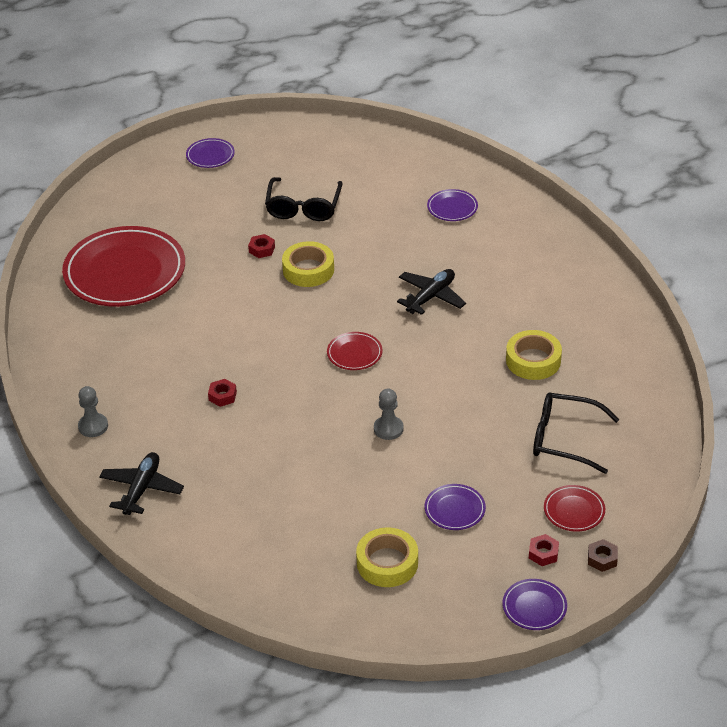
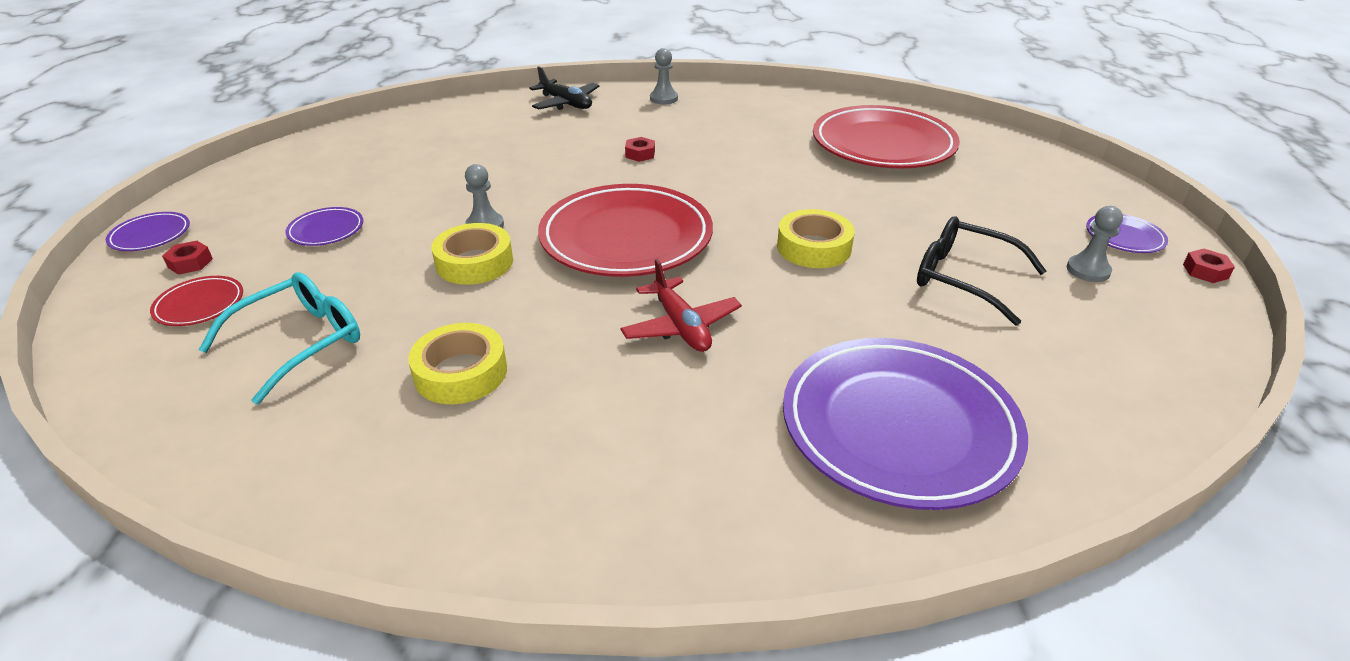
camera: 115 degrees right, 5 degrees down
red nut [248,234,275,258] -> red nut moved to [1183,249,1235,283]
red plate [327,332,383,370] -> red plate [538,184,713,277], size x2.33
yellow tape [356,527,418,587] -> yellow tape moved to [431,223,513,285]
black plane [397,269,466,315] -> red plane [620,259,742,352]
purple plate [427,189,478,221] -> purple plate [783,338,1028,510], size x2.33
black glasses [533,393,619,474] -> turquoise glasses [199,272,360,405]
brown nut [588,539,618,572] -> none
none -> grey pawn [1067,206,1123,282]

